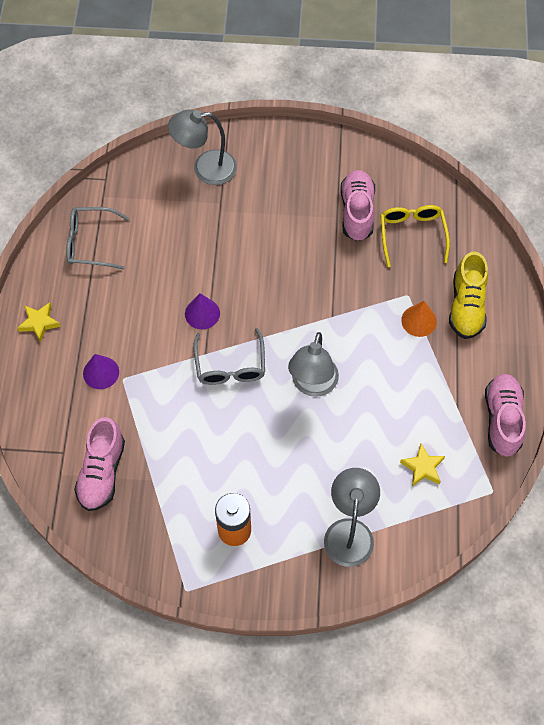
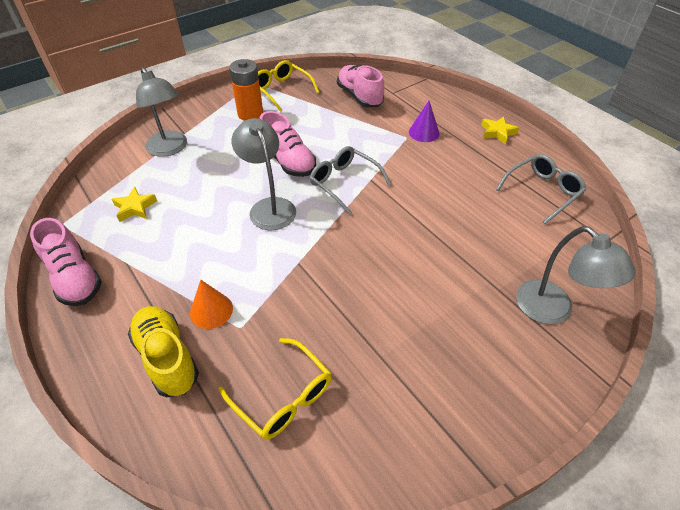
camera: 140 degrees right, 15 degrees down
grey lamp [168,110,237,185] -> grey lamp turned 105 degrees clockwise [516,226,636,324]
purple cone [185,293,220,329] -> none
pink shoe [340,170,375,241] -> pink shoe moved to [259,111,316,177]
none -> yellow glasses [258,60,319,111]

